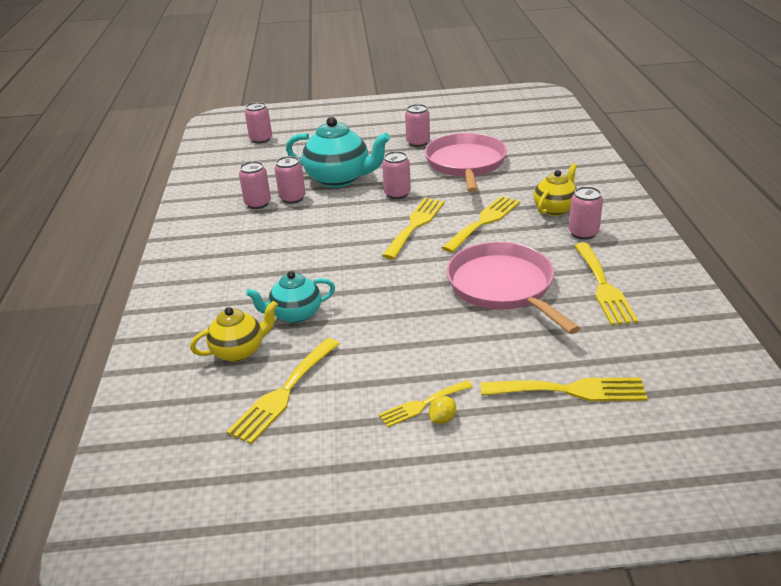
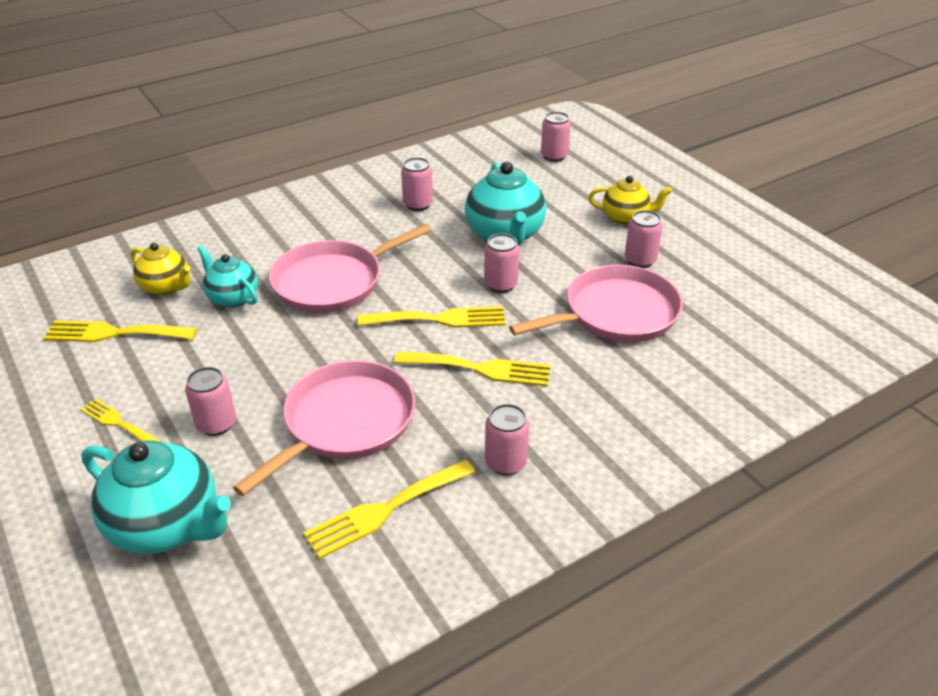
camera: 60 degrees right, 5 degrees up
pink can [275,156,305,204] -> pink can moved to [185,367,236,436]
yellow lemon [429,396,456,424] -> none
yellow fork [480,378,648,401] -> turquoise teapot [81,440,231,554]
yellow teapot [533,163,577,216] -> yellow teapot moved to [588,176,672,225]
none -> pink pan [269,224,432,313]

